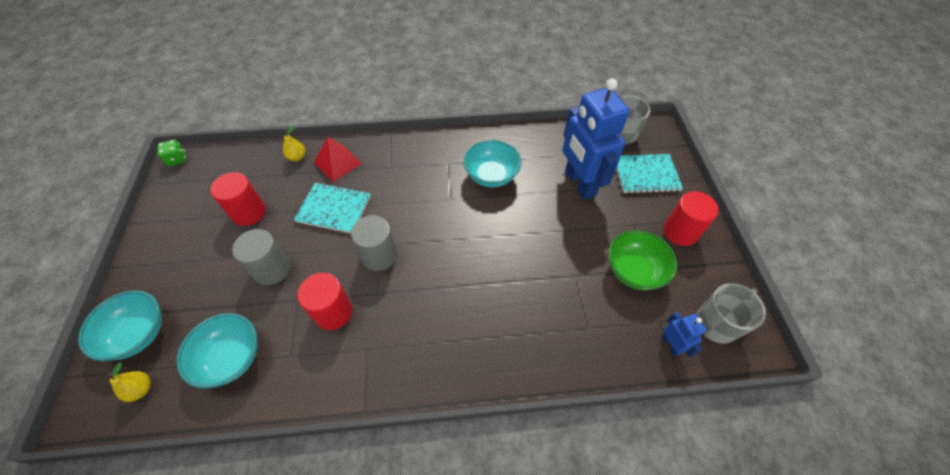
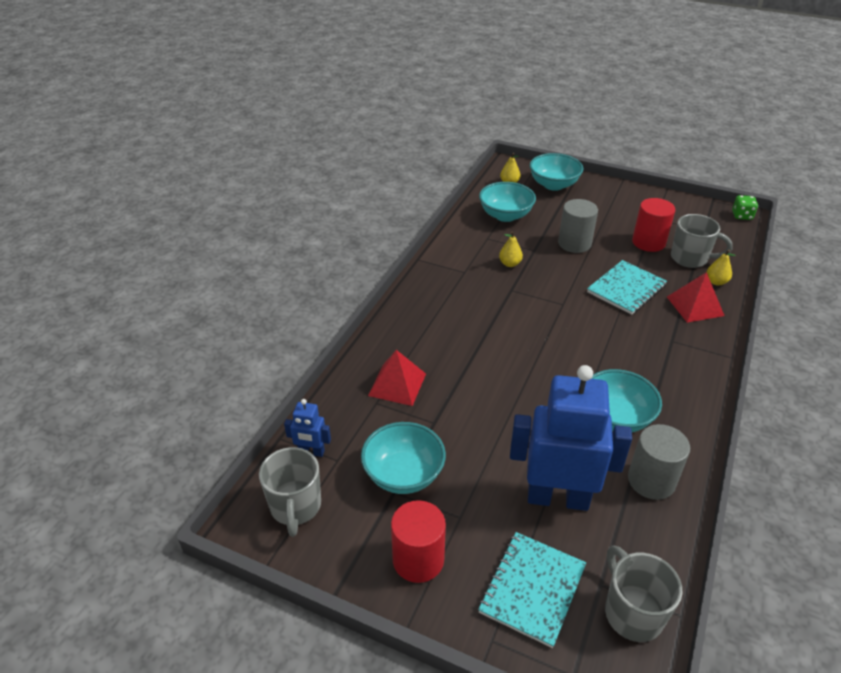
camera: 120 degrees right, 15 degrees down
red cylinder [297,273,353,330] -> yellow pear [499,231,523,267]
grey cylinder [351,215,397,271] -> grey cylinder moved to [628,424,690,500]
green bowl [608,230,678,290] -> turquoise bowl [361,422,446,494]
none -> red pyramid [368,350,426,406]
none -> grey mug [671,214,733,268]

